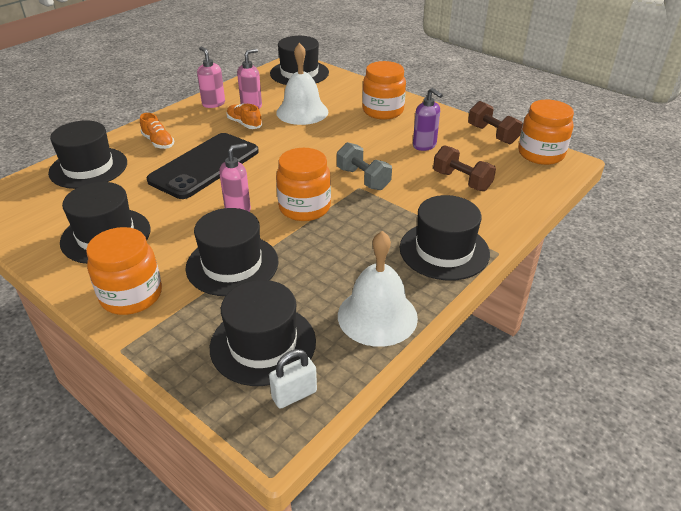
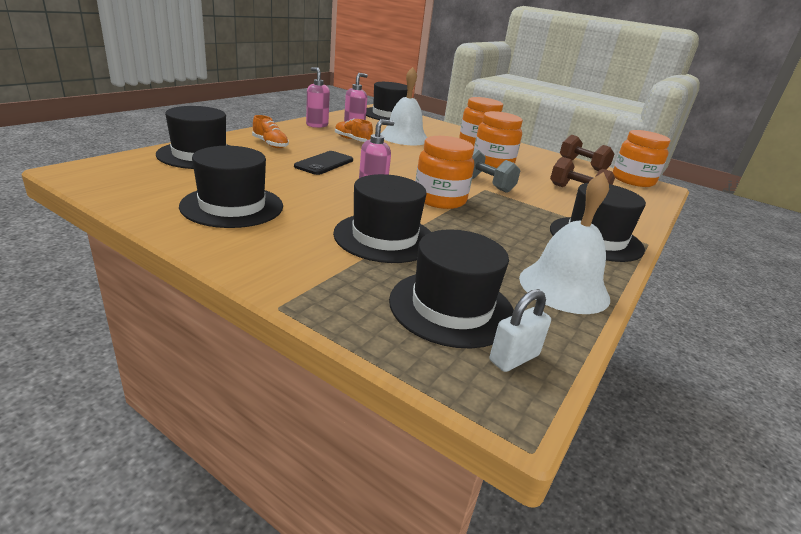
camera: 10 degrees left, 10 degrees down
orange jar [86,227,162,315] -> orange jar moved to [474,111,523,168]
black phone [147,133,259,199] -> black phone [294,151,353,175], size x0.56
purple soap dispenser [413,88,443,151] -> none

